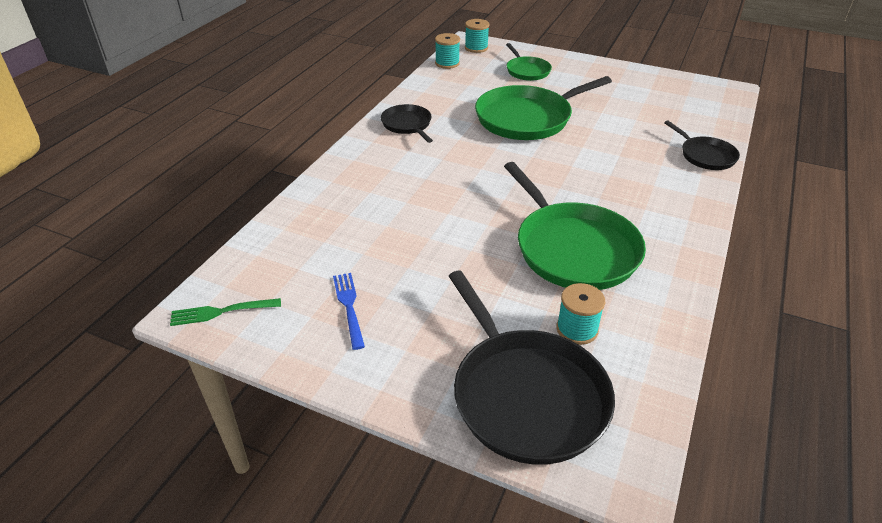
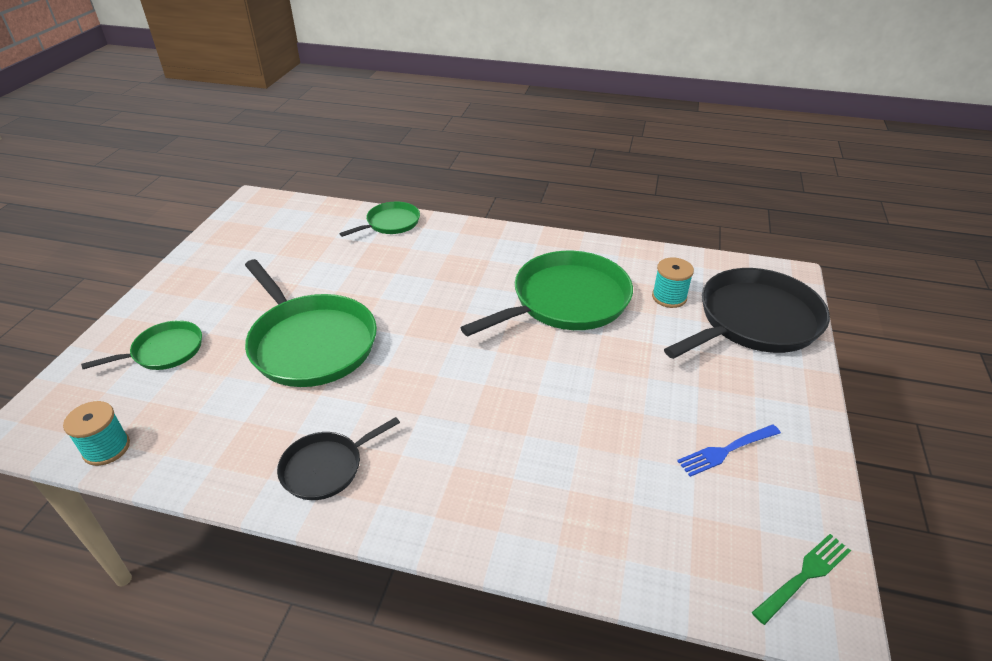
camera: 100 degrees left, 0 degrees up
green fork [170,298,281,326] -> green fork turned 105 degrees counterclockwise [752,534,851,625]
turquoise spool [465,19,489,53] -> none
black pan [664,120,740,170] -> green pan [339,202,420,237]

